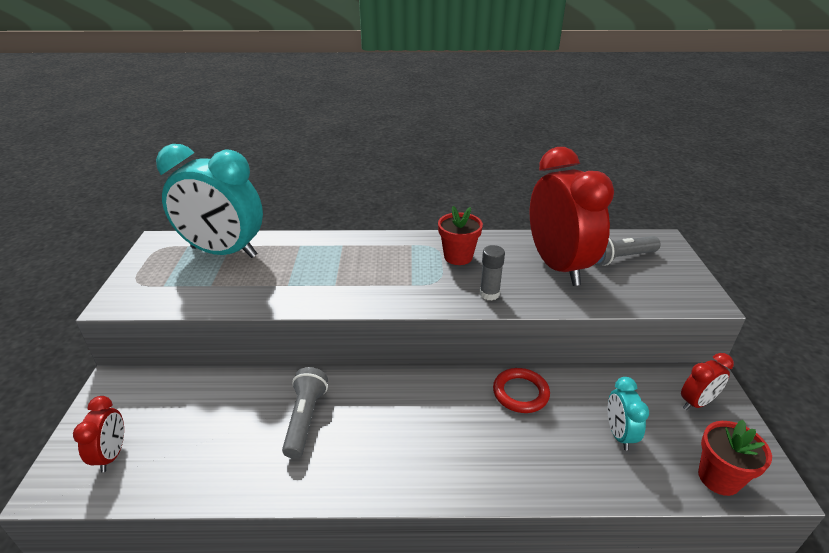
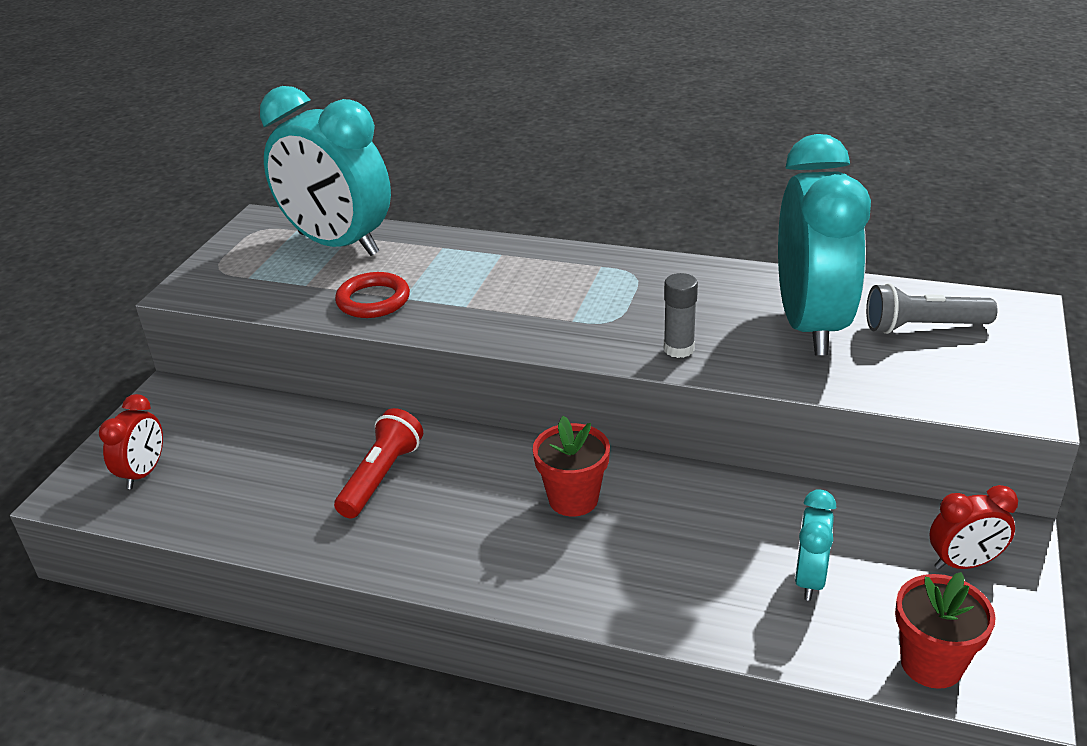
camera: 20 degrees right, 0 degrees up
grey flashlight [282,367,328,459] -> red flashlight [334,408,423,518]
red flower pot [438,206,483,265] -> red flower pot moved to [533,416,610,517]
red ring [493,368,550,413] -> red ring moved to [335,272,410,318]
red clock [530,147,614,286] -> turquoise clock [778,134,871,355]

